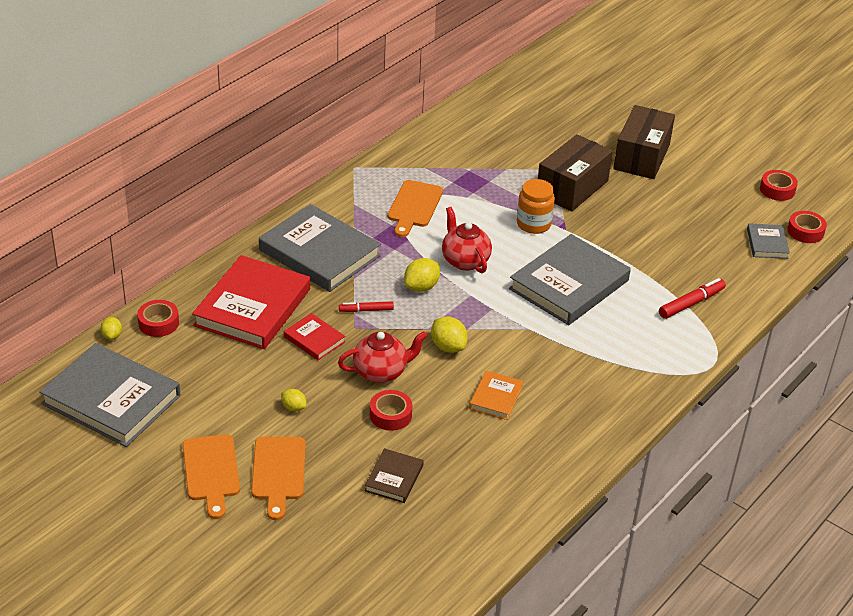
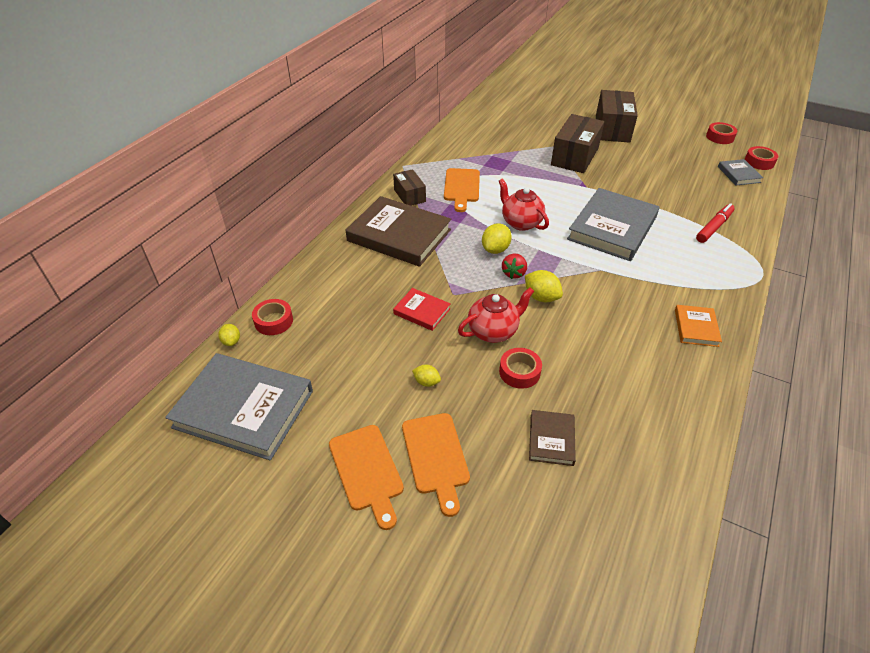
camera: 10 degrees left, 5 degrees up
red book [192,255,310,349] -> none
grey book [259,204,381,292] -> brown book [346,196,451,267]
red marker [339,301,394,312] -> none
orange book [469,371,524,420] -> orange book moved to [675,305,722,347]
orange jar [517,179,555,234] -> none
none -> brown box [393,169,426,206]
none -> red strawberry [502,254,527,279]

